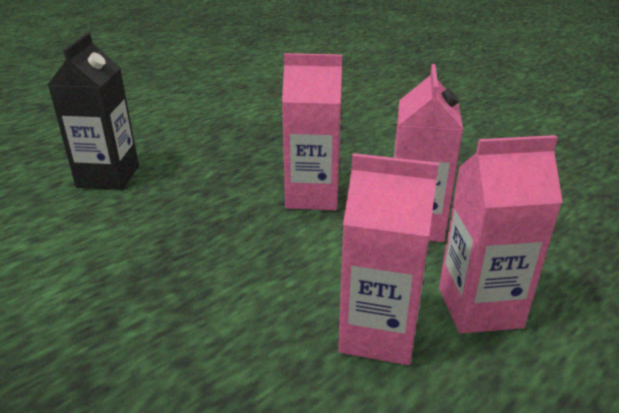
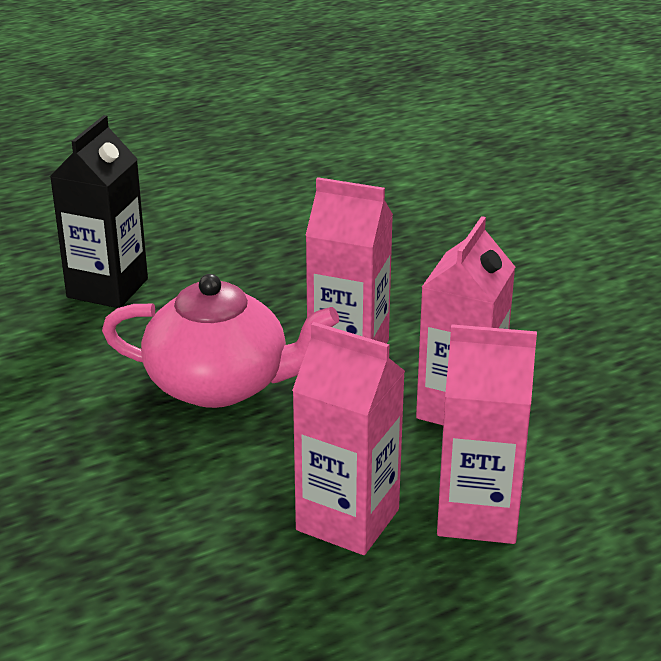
camera: 15 degrees right, 0 degrees up
none -> pink teapot [102,274,340,408]

